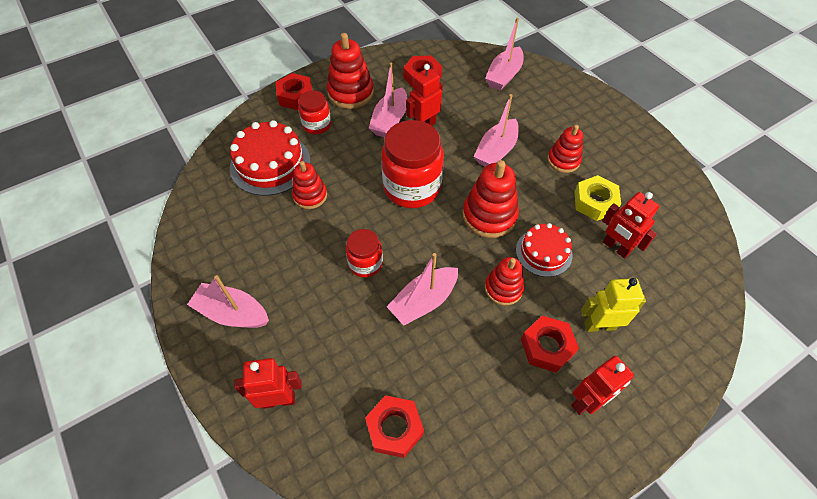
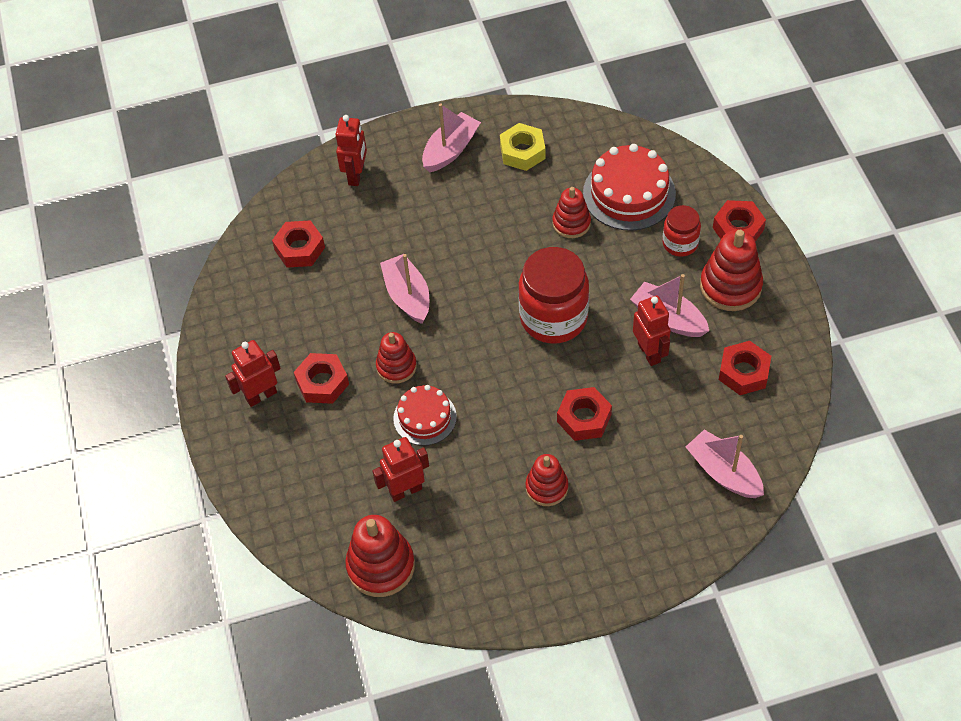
camera: 110 degrees right, 0 degrees up
red jar [346,229,383,278] -> none
red stacking toy [463,160,519,238] -> red stacking toy moved to [345,515,415,597]
pink boat [474,94,519,167] -> red nut [557,387,612,441]
red robot [571,356,634,415] -> red robot turned 75 degrees clockwise [225,340,281,407]
yellow nut [574,175,621,221] -> yellow nut moved to [500,123,545,171]
yellow robot [581,278,646,332] -> none

